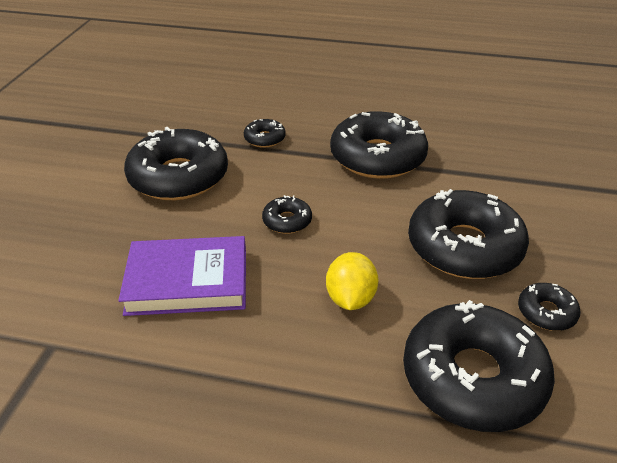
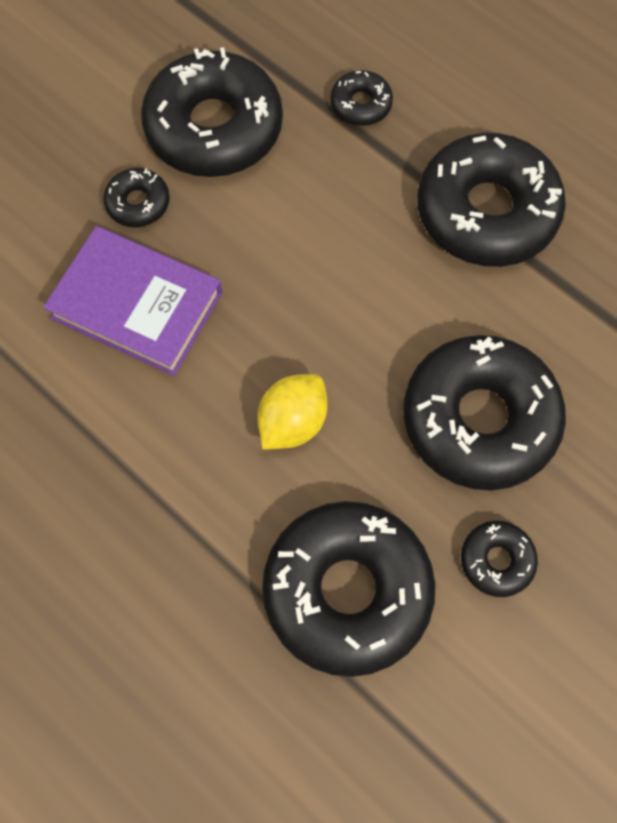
camera: 30 degrees right, 30 degrees up
black donut [262,195,312,234] -> black donut moved to [103,168,170,227]

